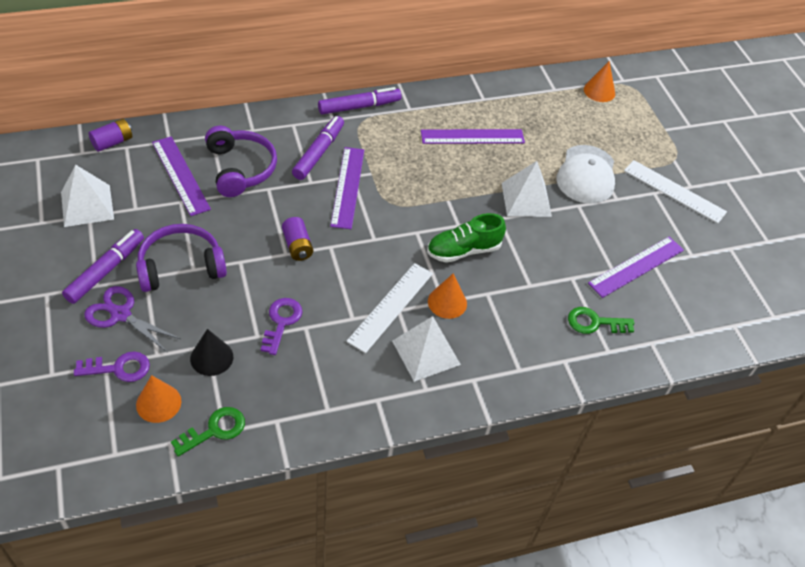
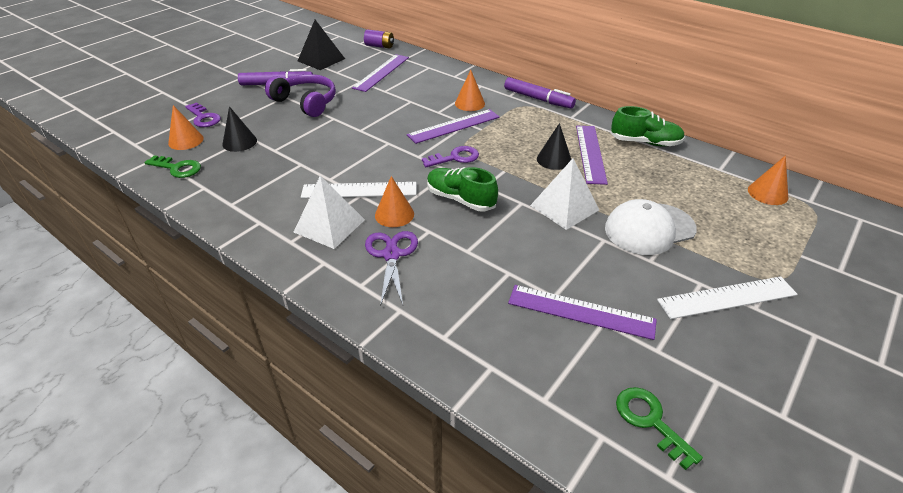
camera: 60 degrees right, 10 degrees down
white pyramid [61,165,114,227] -> black pyramid [298,20,345,70]
purple scissors [84,286,181,352] -> purple scissors moved to [365,231,418,306]
purple headphones [205,126,277,197] -> none
purple key [261,298,302,355] -> purple key moved to [422,146,479,167]
purple battery [282,217,313,261] -> none
purple marker [292,116,344,180] -> orange cone [455,70,485,111]
purple ruler [421,129,525,144] -> purple ruler turned 45 degrees clockwise [576,126,608,185]
green key [568,307,634,334] -> green key moved to [616,387,703,470]
white ruler [624,160,727,223] -> white ruler turned 75 degrees clockwise [657,276,798,319]
none -> black cone [537,123,572,170]
none -> green shoe [610,106,685,147]

